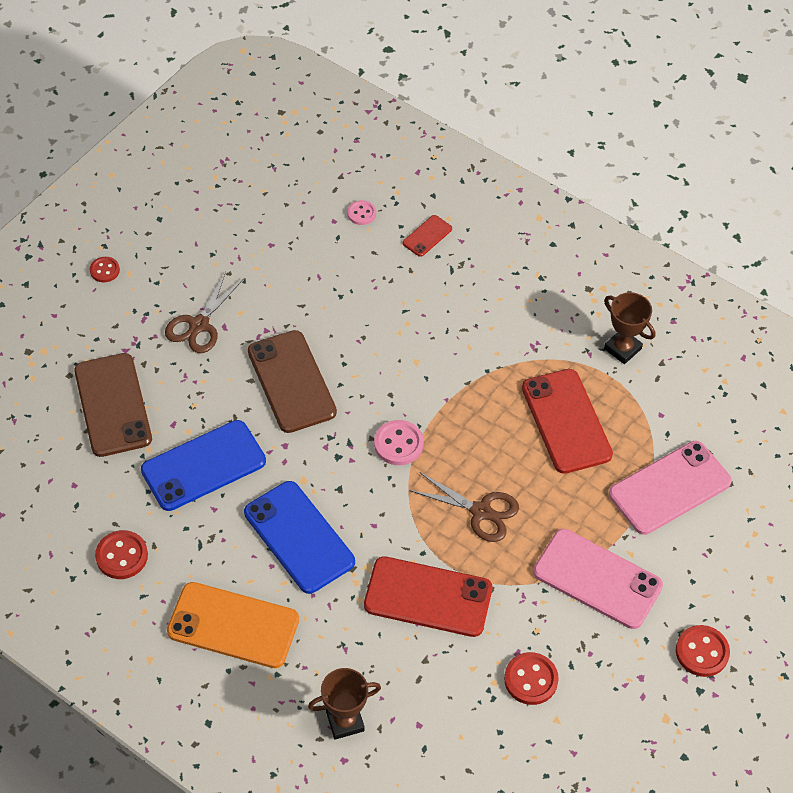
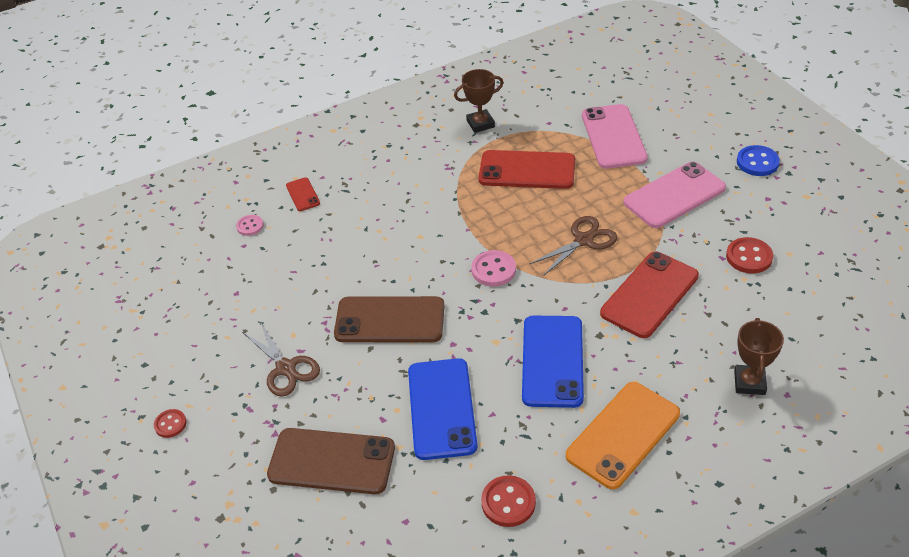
camera: 60 degrees left, 10 degrees down
blue phone [244,481,355,594] -> blue phone turned 75 degrees counterclockwise [522,316,584,408]
red button [676,625,730,677] -> blue button [737,145,780,176]

